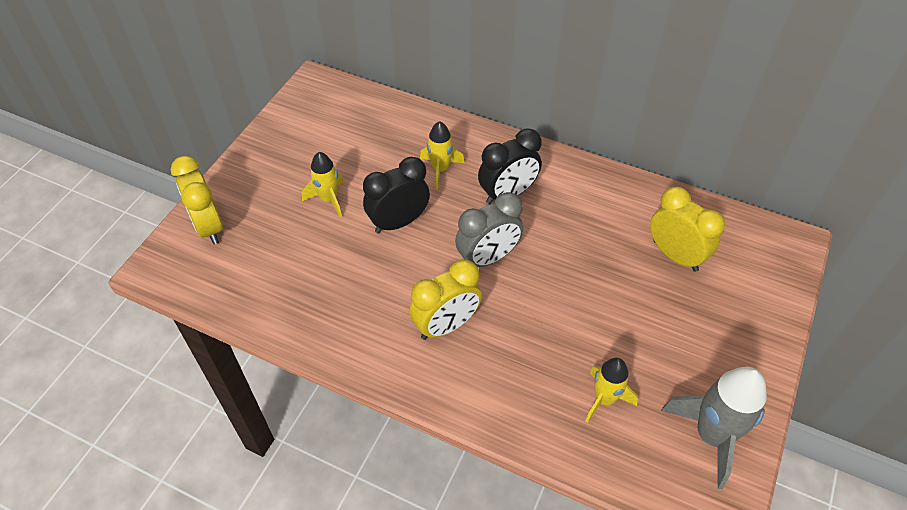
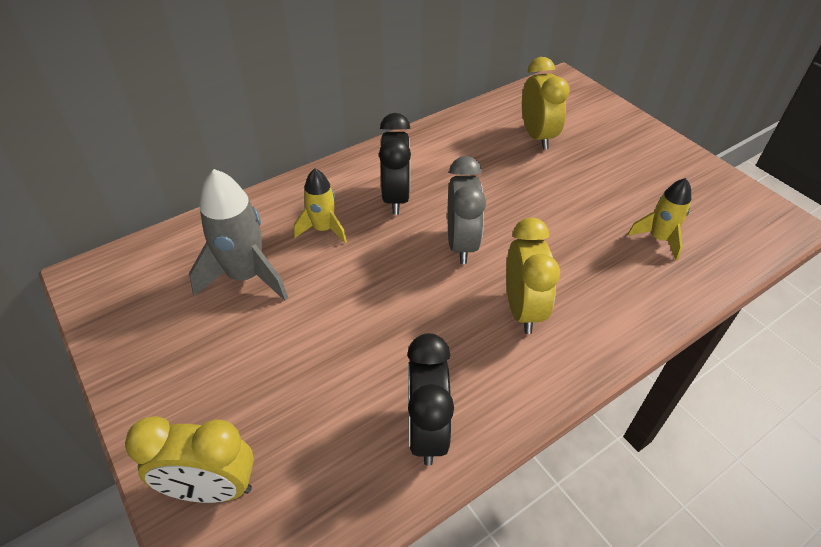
camera: 60 degrees left, 5 degrees down
yellow rocket [302,152,344,217] -> none
black clock [363,157,430,234] -> black clock moved to [407,333,454,466]
yellow clock [650,187,725,272] -> yellow clock turned 90 degrees clockwise [522,57,570,150]
grey rocket [661,367,767,489] -> grey rocket moved to [189,169,288,301]

